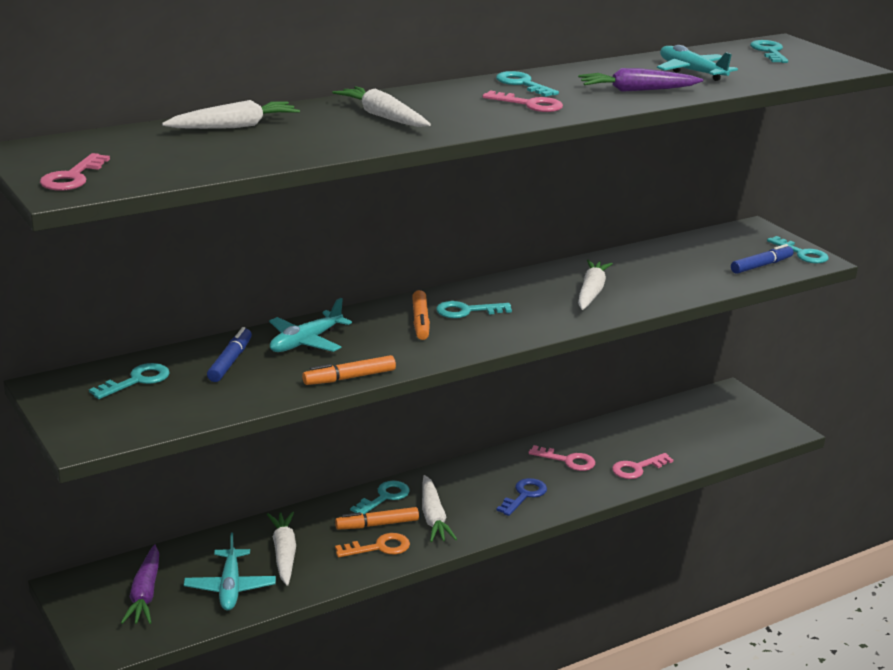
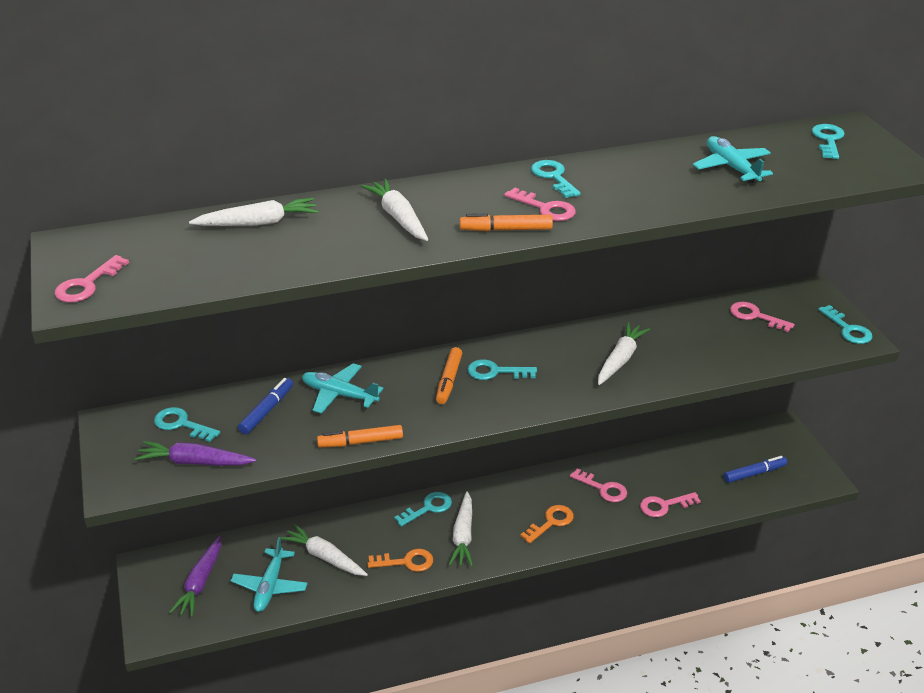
camera: 15 degrees right, 10 degrees up
turquoise key [89,363,170,399] -> turquoise key turned 120 degrees counterclockwise [154,407,220,442]
white carrot [267,512,296,586] -> white carrot turned 60 degrees counterclockwise [281,524,368,576]
turquoise plane [269,298,352,352] -> turquoise plane turned 60 degrees clockwise [302,363,384,414]
orange marker [335,507,419,530] -> orange marker moved to [460,213,553,231]
blue key [496,478,547,516] -> orange key [520,505,574,544]
purple carrot [578,68,703,92] -> purple carrot moved to [134,441,256,466]
blue marker [731,244,793,274] -> blue marker moved to [724,456,787,483]
none -> pink key [730,302,795,332]

